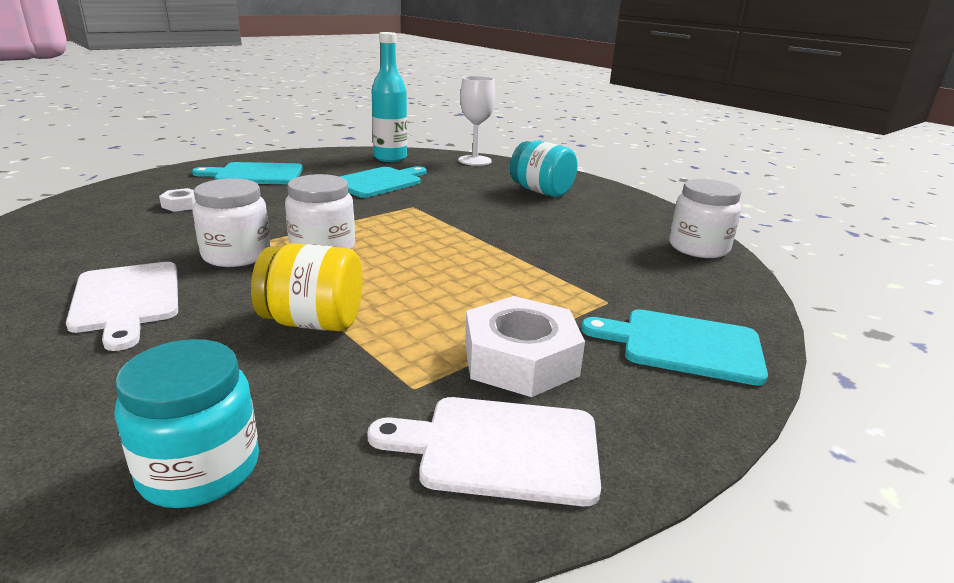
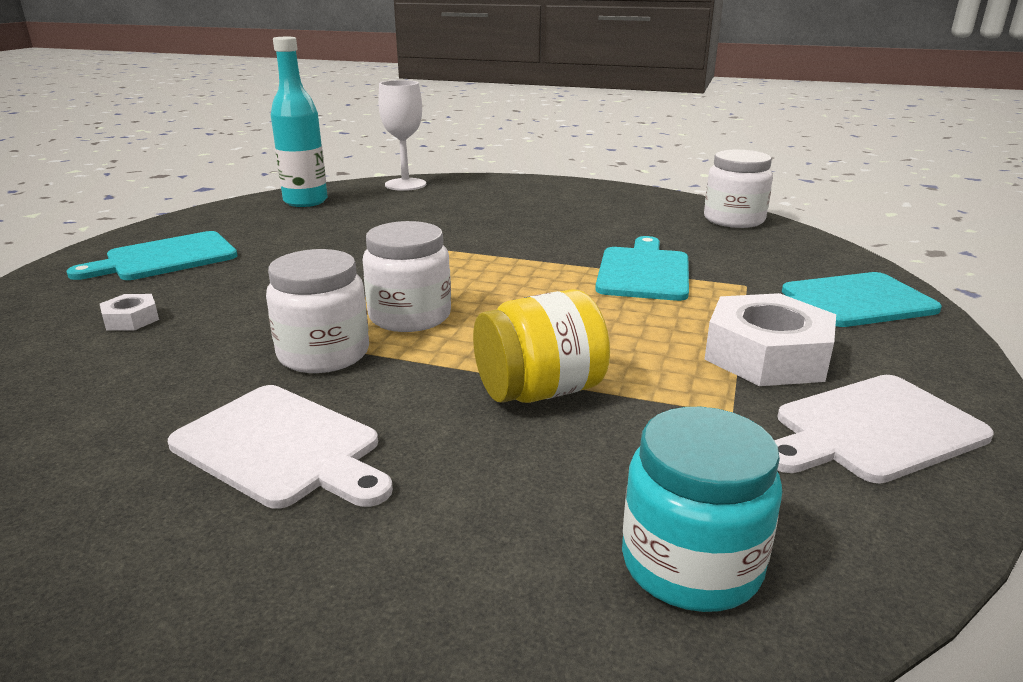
camera: 30 degrees left, 0 degrees up
turquoise cutting board [340,166,427,198] -> turquoise cutting board moved to [595,236,689,301]
turquoise jar [510,141,577,197] -> none

